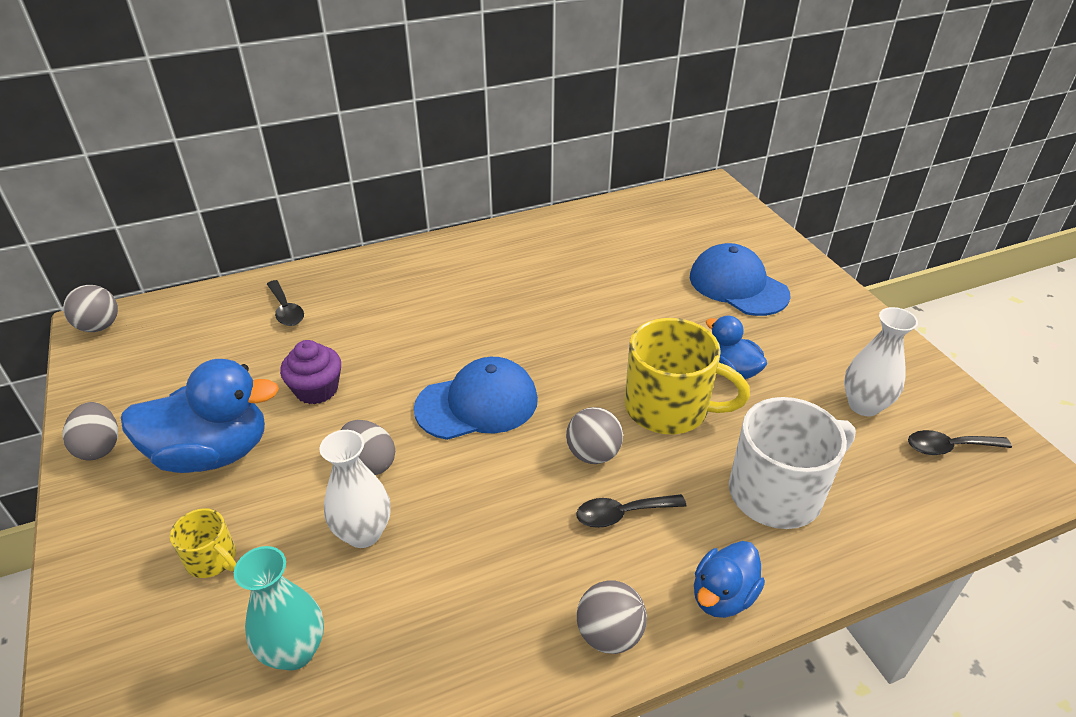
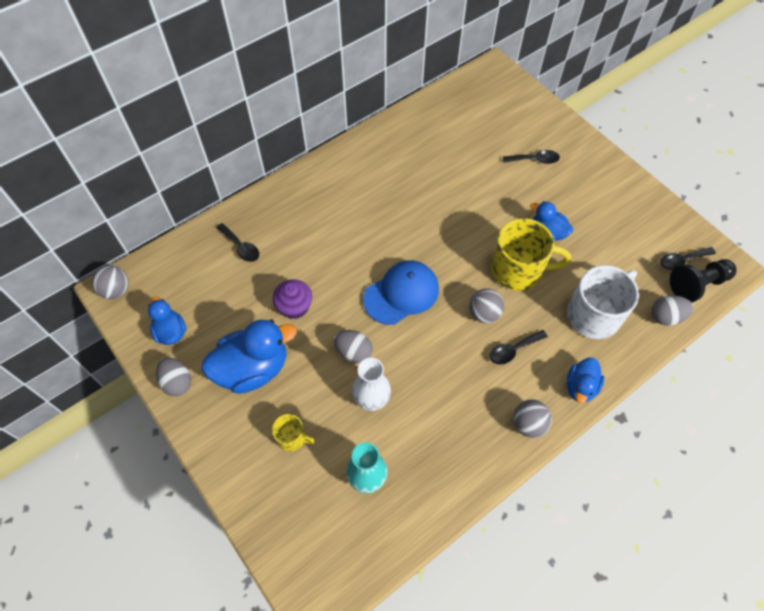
camera: 15 degrees left, 20 degrees up
blue cap [690,243,791,316] -> black spoon [503,150,560,164]
white vase [844,307,918,416] -> none
none -> blue duck [148,296,186,345]
none -> grey egg [651,295,693,326]
none -> black pawn [670,259,737,303]

